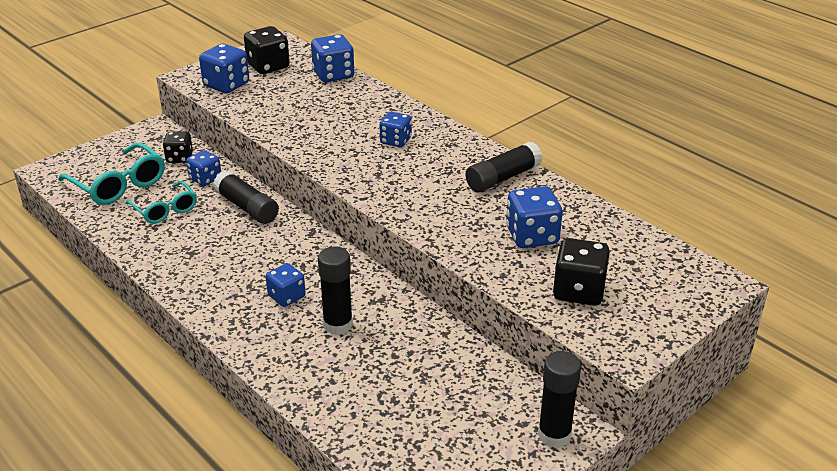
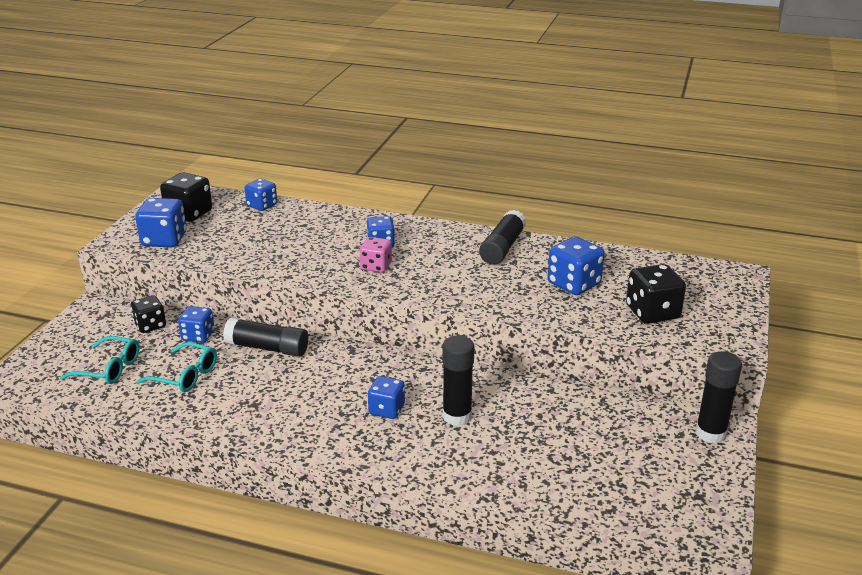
camera: 30 degrees left, 5 degrees down
turquoise glasses [58,143,165,205] -> turquoise glasses [60,336,140,384], size x0.66
blue dice [311,34,354,82] -> blue dice [245,179,277,211], size x0.66
none -> pink dice [360,237,392,273]

